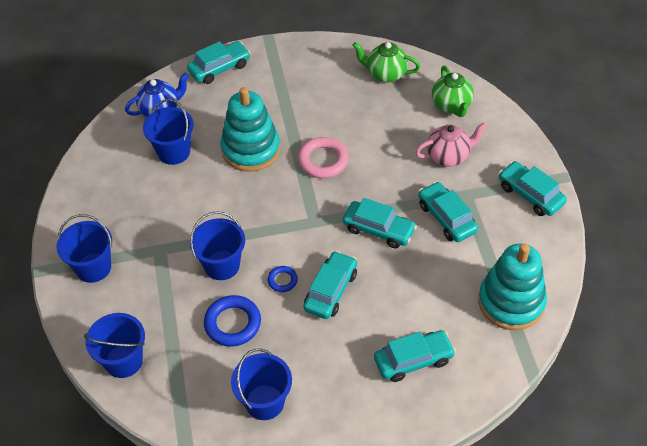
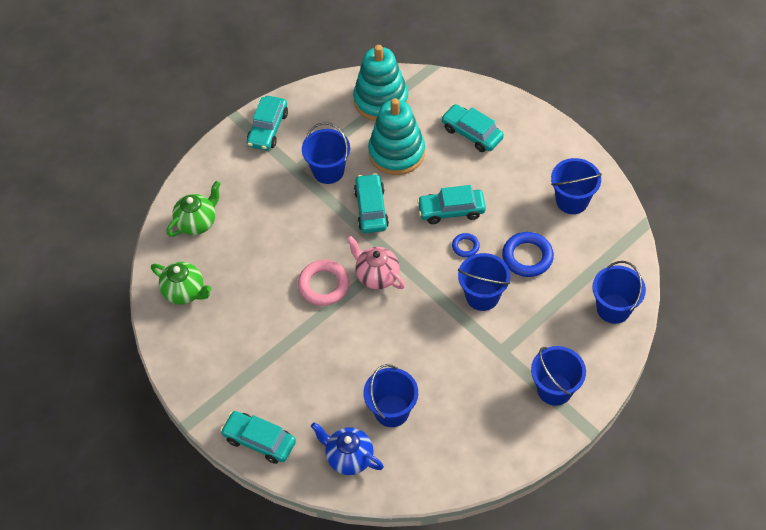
camera: 120 degrees left, 5 degrees up
turquoise stacking toy [220,87,280,172] -> turquoise stacking toy moved to [368,98,425,175]
green teapot [352,42,420,83] -> green teapot turned 45 degrees counterclockwise [151,262,212,304]
pink teapot [415,123,487,167] -> pink teapot moved to [347,235,405,289]
turquoise car [418,181,478,242] -> blue bucket [302,122,350,184]

